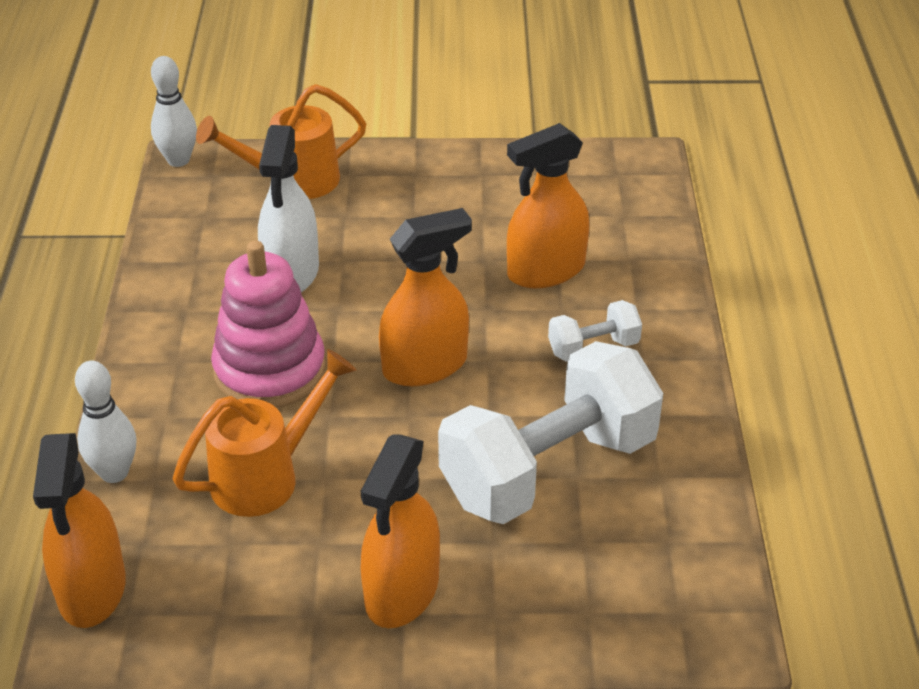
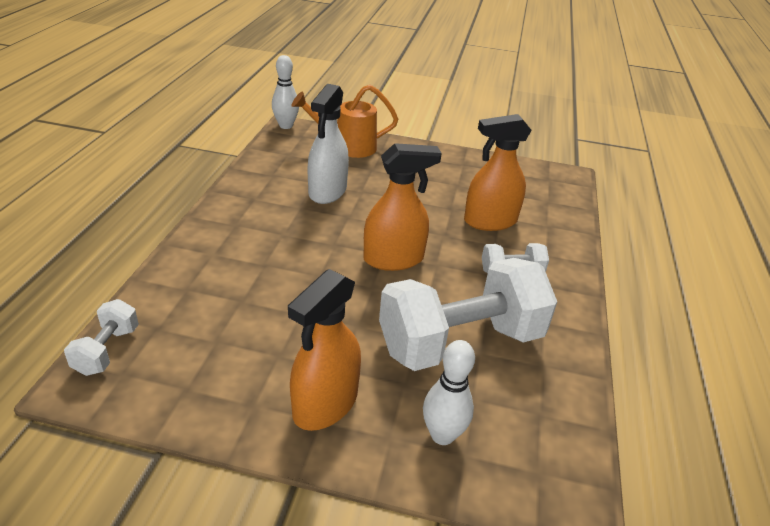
camera: 10 degrees right, 5 degrees down
orange spray bottle [33,433,126,628] -> white dumbbell [64,299,139,376]
white bowling pin [75,361,136,483] -> white bowling pin moved to [423,340,475,445]
orange watering can [173,349,356,517] -> none
pink stacking toy [211,240,326,408] -> none

